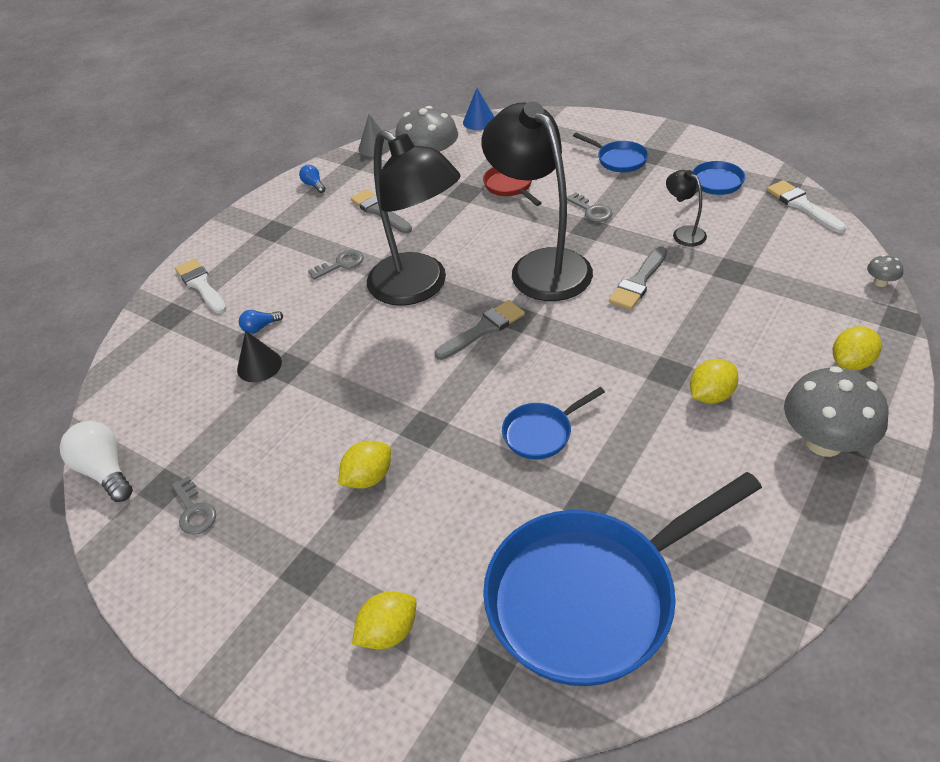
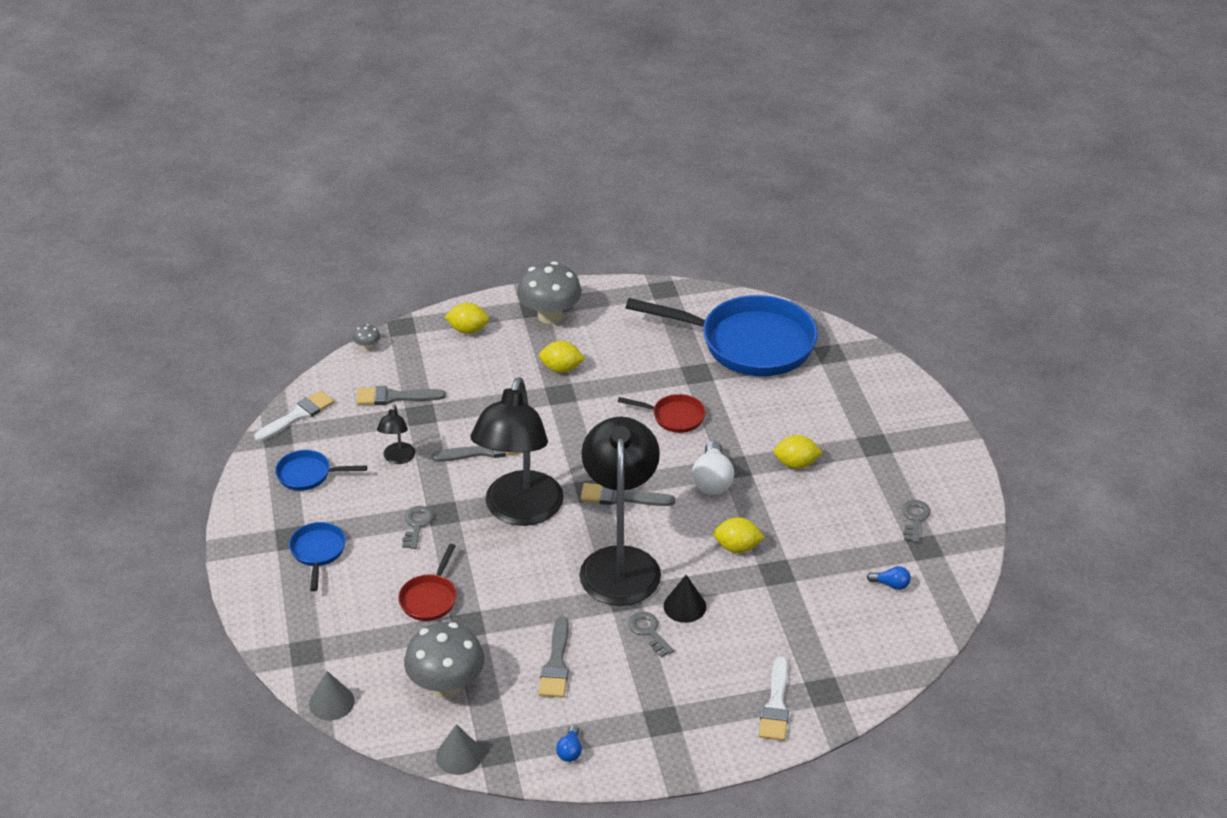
camera: 140 degrees left, 5 degrees down
white light bulb [60,421,133,502] -> white light bulb moved to [692,441,734,495]
black cone [237,331,282,382] -> black cone moved to [663,575,706,623]
blue light bulb [239,310,283,334] -> blue light bulb moved to [867,566,911,590]
grey key [308,250,363,280] -> grey key turned 45 degrees clockwise [628,612,674,657]
yellow lemon [352,591,416,649] -> yellow lemon moved to [713,517,765,553]
blue cone [463,88,494,130] -> grey cone [309,671,355,720]
blue pan [502,387,605,459] -> red pan [618,394,706,433]
white brush [767,180,846,233] -> white brush turned 150 degrees counterclockwise [254,390,334,442]
none -> grey brush [356,386,446,405]

